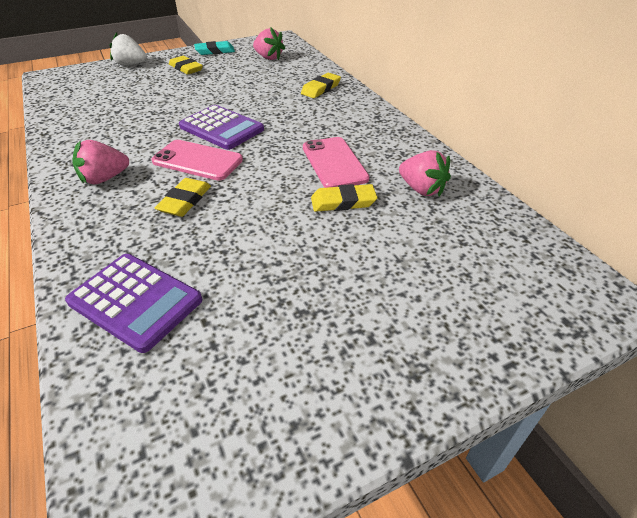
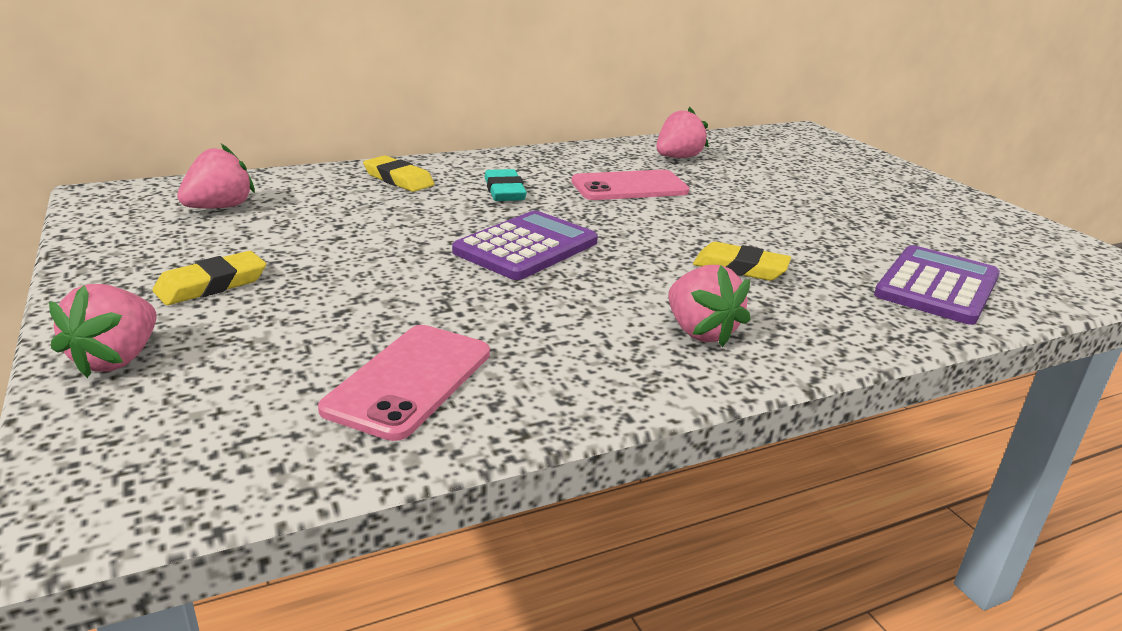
camera: 90 degrees left, 15 degrees down
white strawberry [109,33,147,66] -> pink strawberry [49,284,157,378]
pink phone [151,140,243,181] -> pink phone moved to [318,325,490,441]
turquoise eraser [194,41,235,55] -> turquoise eraser moved to [485,169,527,201]
yellow eraser [311,184,378,212] -> none

